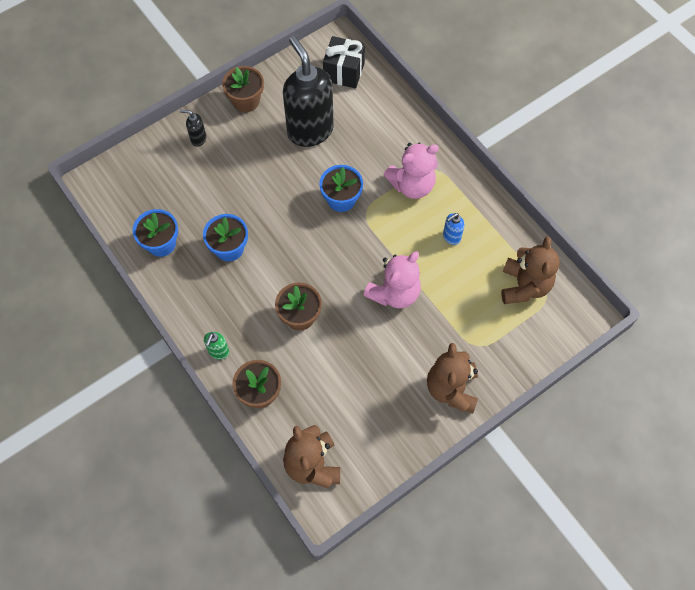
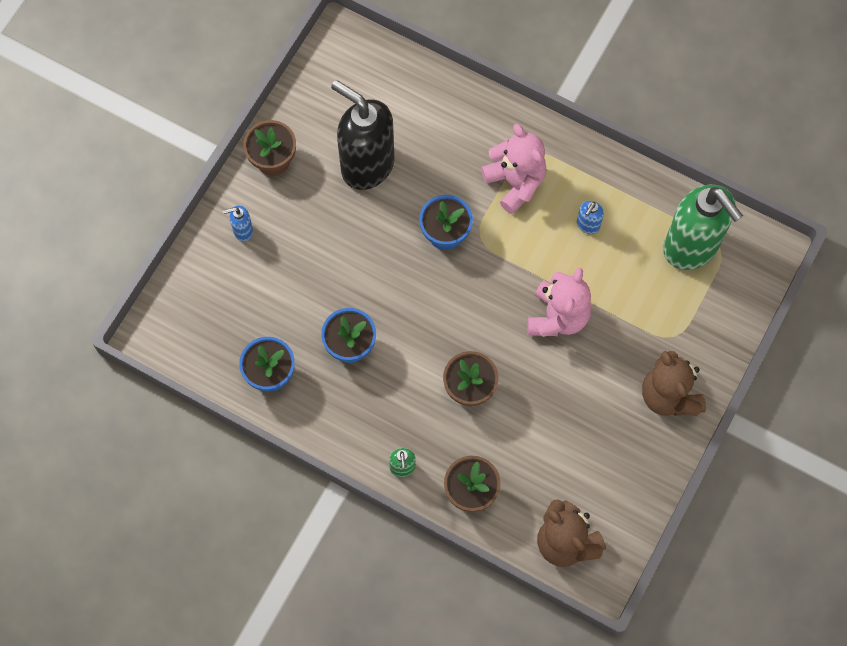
camera: 25 degrees left, 5 degrees up
black soap dispenser [180,110,206,147] -> blue soap dispenser [223,205,253,242]
black gift [323,36,365,88] -> none
pink teddy bear [383,143,439,199] -> pink teddy bear turned 75 degrees counterclockwise [481,124,547,214]
brown teddy bear [501,236,560,304] -> green soap dispenser [663,185,743,270]

